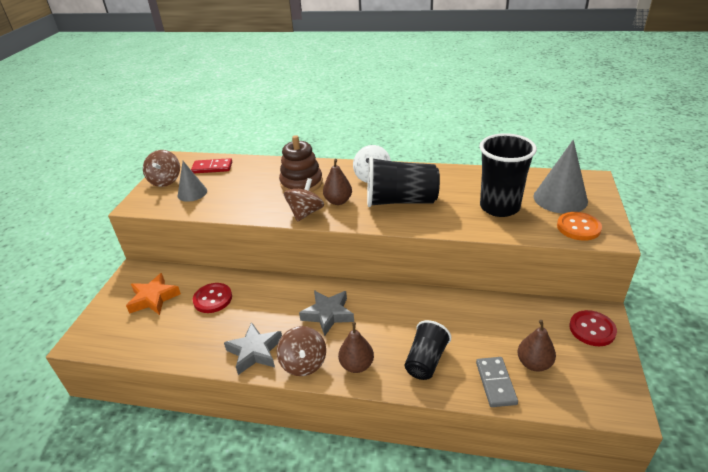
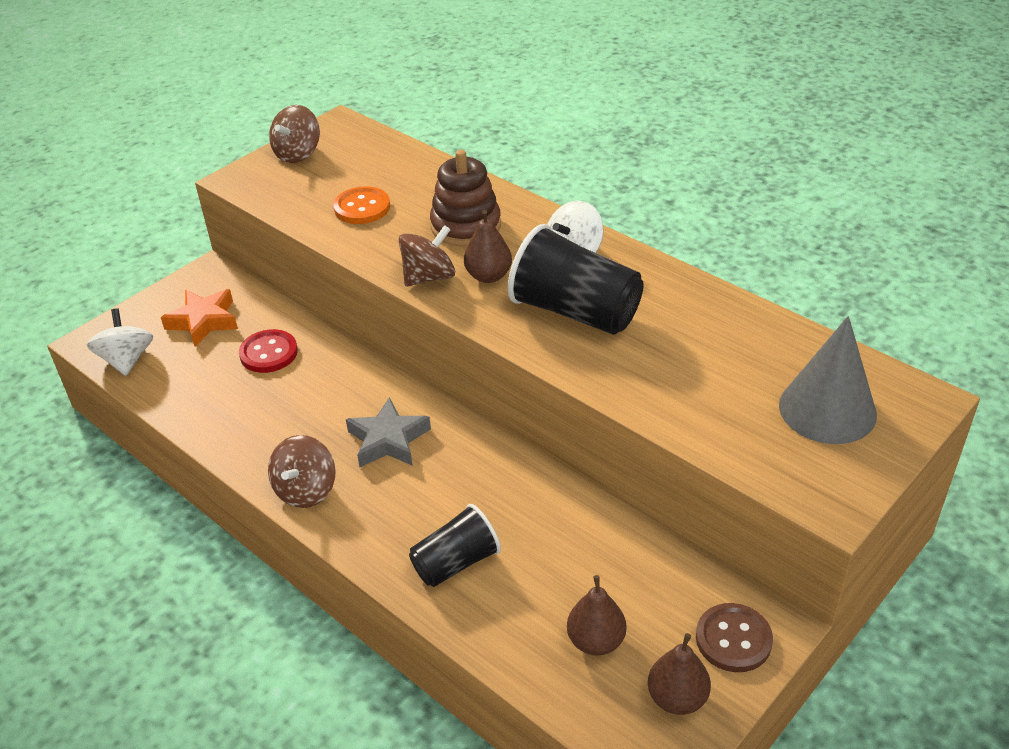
camera: 30 degrees right, 5 degrees up
grey cone [177,161,207,202] -> none
red domino [191,158,232,173] -> none
grey star [224,322,282,375] -> none
brown pear [338,322,374,373] -> brown pear moved to [648,633,711,715]
grey domino [476,357,518,407] -> none
black cup [480,133,537,217] -> none
orange button [557,212,602,241] -> orange button moved to [333,186,390,224]
red button [569,310,617,346] -> brown button [696,603,773,672]
none -> white spinning top [86,308,153,376]

